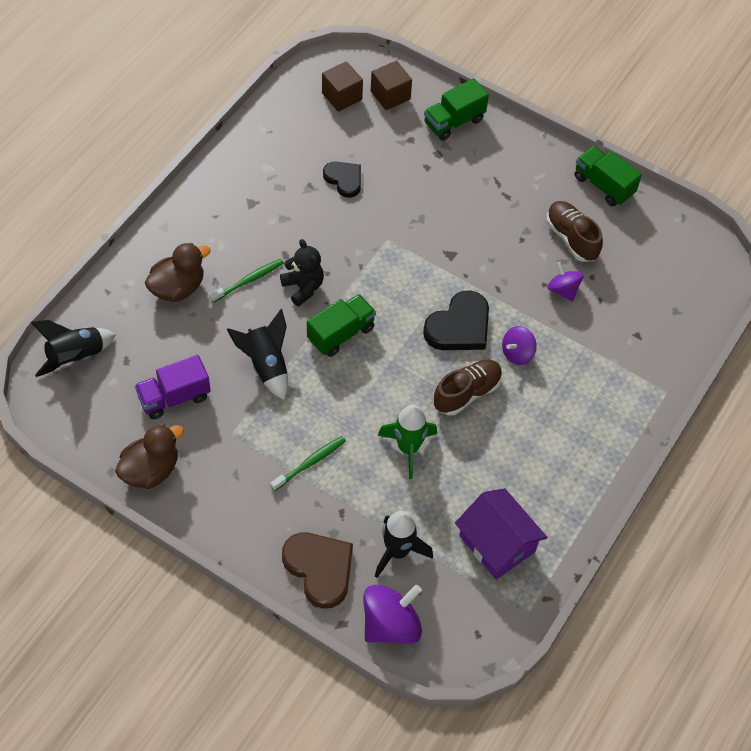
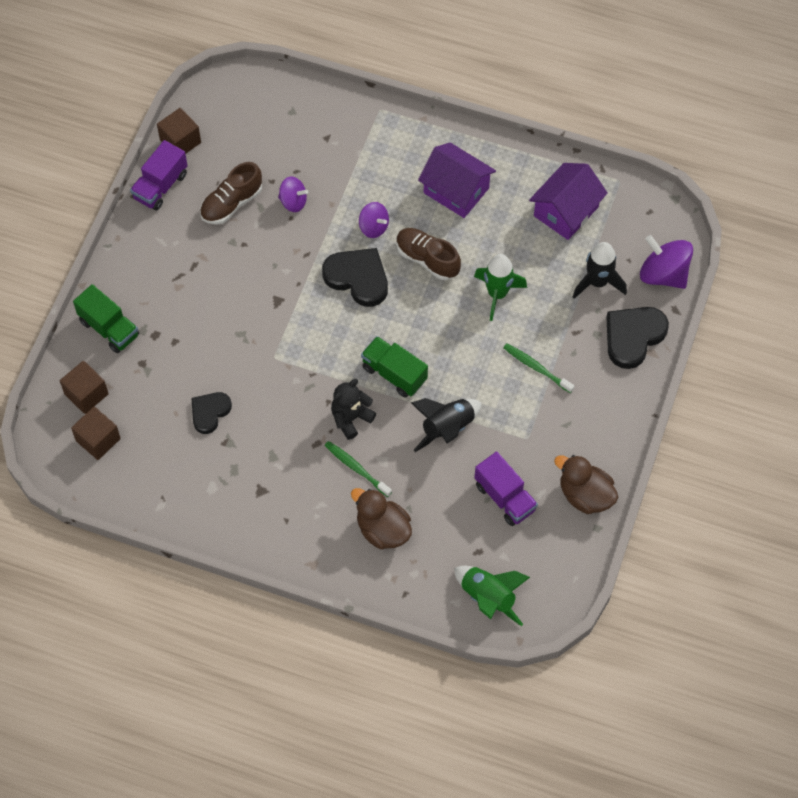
camera: 100 degrees left, 5 degrees up
black rocket [31,320,116,377] -> green rocket [454,566,530,626]
brown heart [282,532,353,609] -> black heart [606,307,669,369]
purple spinning top [547,262,584,302] -> purple spinning top turned 120 degrees counterclockwise [278,176,308,212]
green truck [575,146,642,206] -> purple truck [130,140,188,210]
none -> brown cube [157,108,201,154]
none -> purple house [418,143,496,218]

